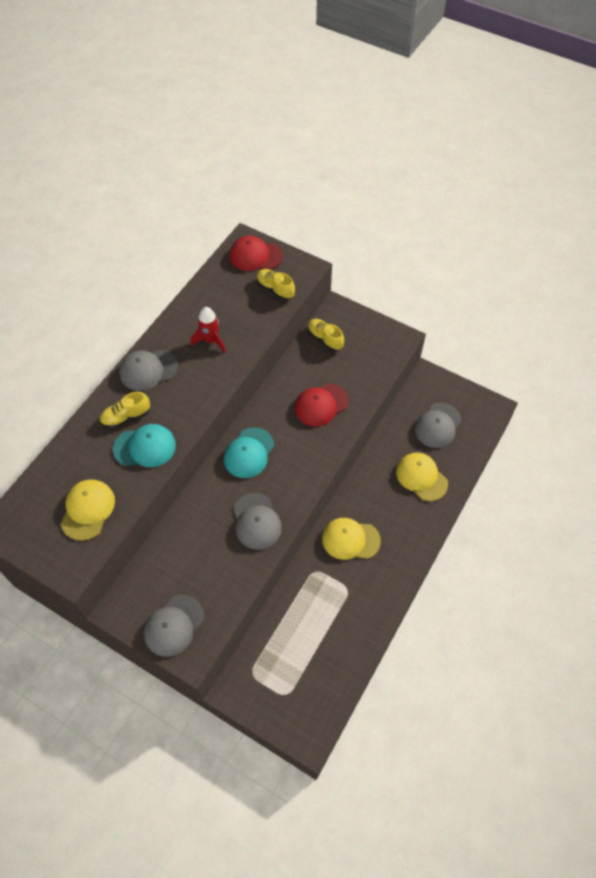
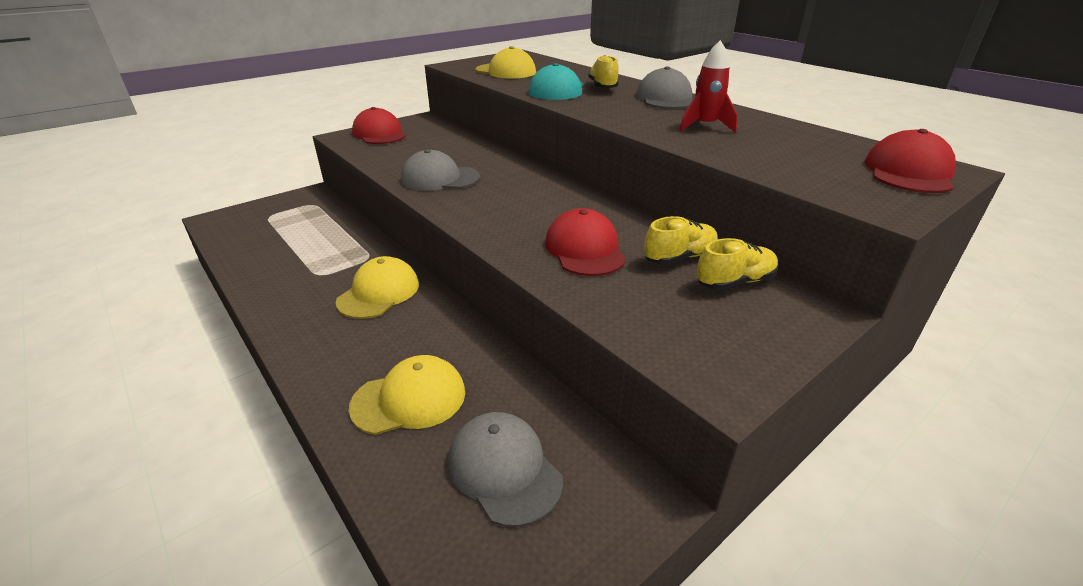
camera: 110 degrees right, 25 degrees down
grey cap [144,595,204,657] -> red cap [352,107,407,144]
turquoise cap [224,427,274,478] -> none
yellow shoe [256,269,295,300] -> yellow shoe moved to [644,216,718,265]

